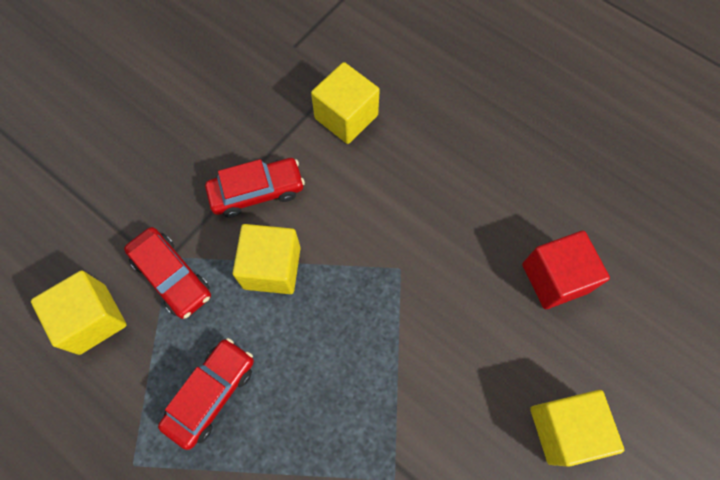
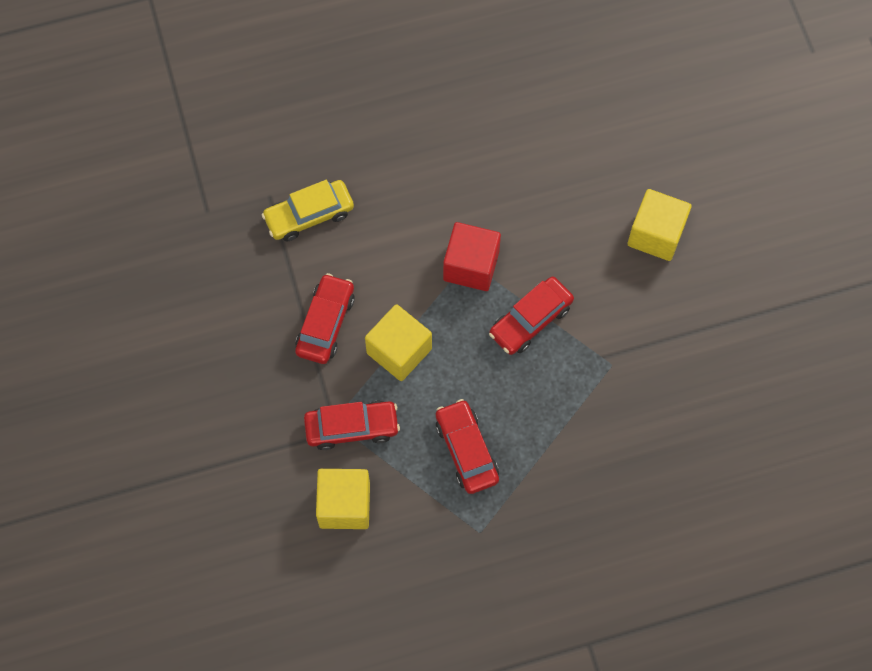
camera: 55 degrees left, 0 degrees up
yellow cube [311,62,380,144] -> yellow car [262,180,354,241]
red cube [522,231,610,309] -> red cube moved to [443,222,501,291]
none -> red car [489,276,574,355]

